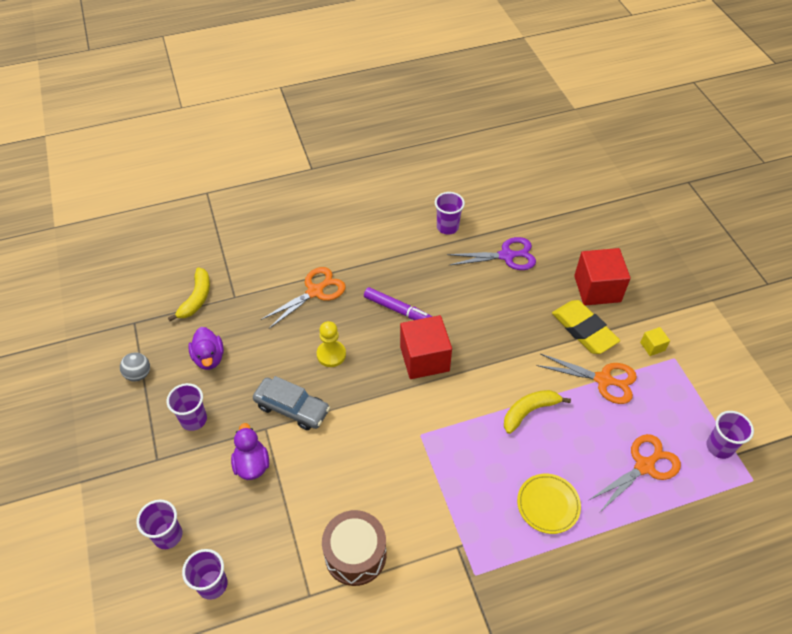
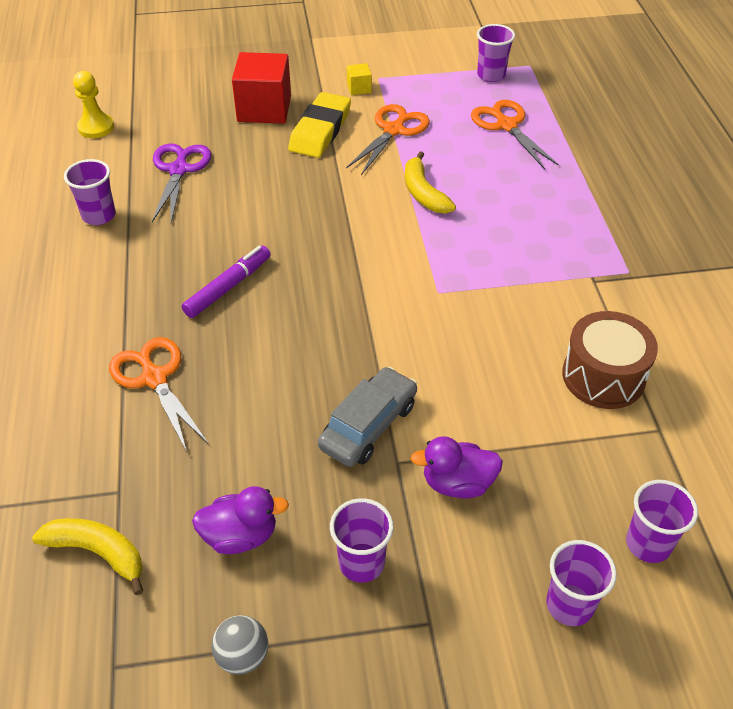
camera: 80 degrees left, 5 degrees down
yellow pawn [317,321,346,367] -> yellow pawn moved to [73,71,114,138]
red cube [400,315,452,379] -> none
yellow plate [517,474,581,534] -> none
yellow eraser [552,300,620,354] -> yellow eraser turned 45 degrees counterclockwise [288,92,351,158]

